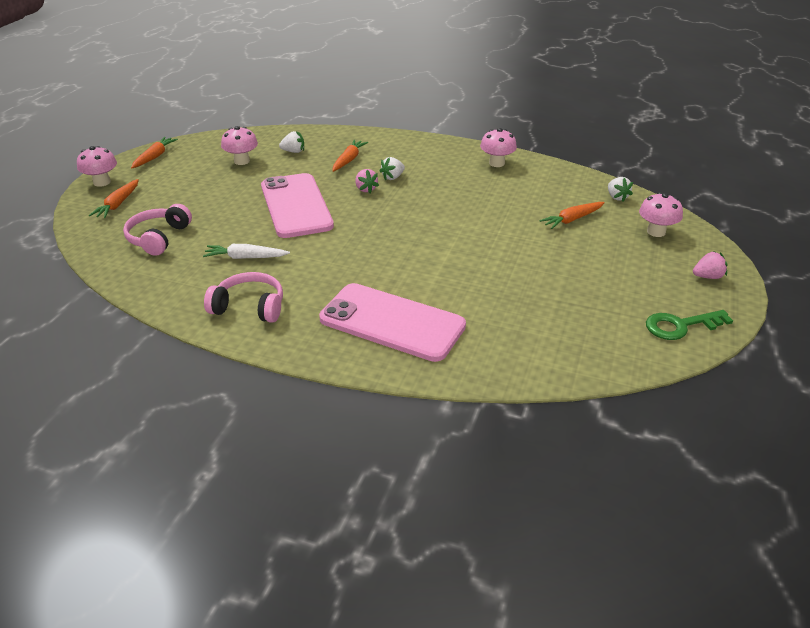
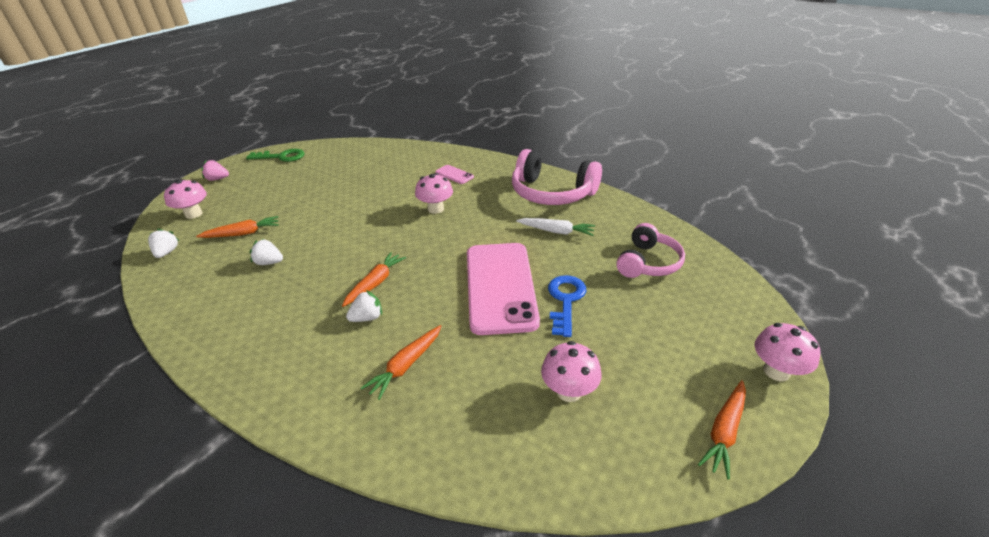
camera: 165 degrees left, 0 degrees up
orange carrot [89,179,139,218] -> orange carrot moved to [342,252,406,307]
pink headphones [204,272,283,323] -> pink headphones [512,149,602,205], size x1.54
white strawberry [279,131,304,153] -> white strawberry moved to [250,239,283,265]
pink phone [319,283,466,362] -> pink phone [435,165,474,184], size x0.41
pink strawberry [355,169,379,193] -> none
pink mushroom [480,128,517,167] -> pink mushroom moved to [415,173,453,214]
none -> blue key [548,275,586,337]

